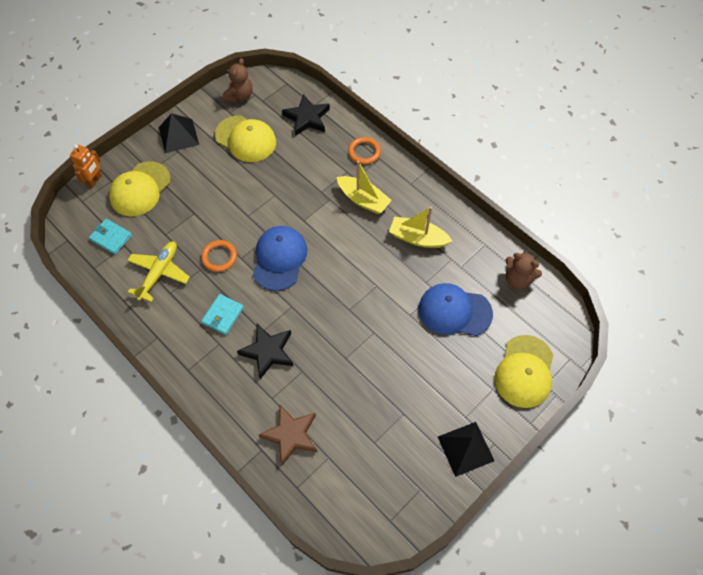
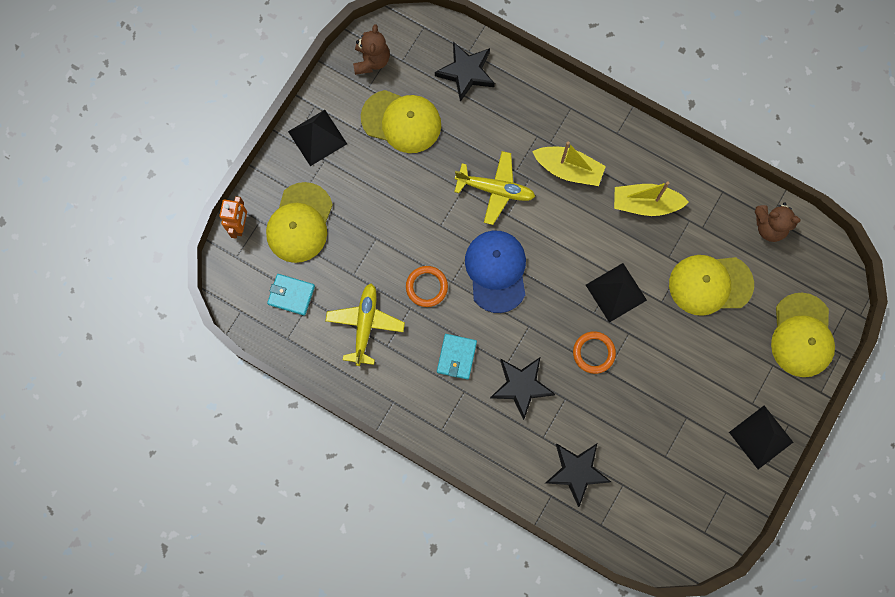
camera: 15 degrees left, 15 degrees up
brown star [259,405,317,466] -> black star [545,444,611,507]
orange ring [348,137,381,164] -> orange ring moved to [573,331,616,374]
blue cap [419,283,493,336] -> yellow cap [669,255,754,316]
none -> yellow plane [454,151,535,225]
none -> black pyramid [586,263,647,323]

